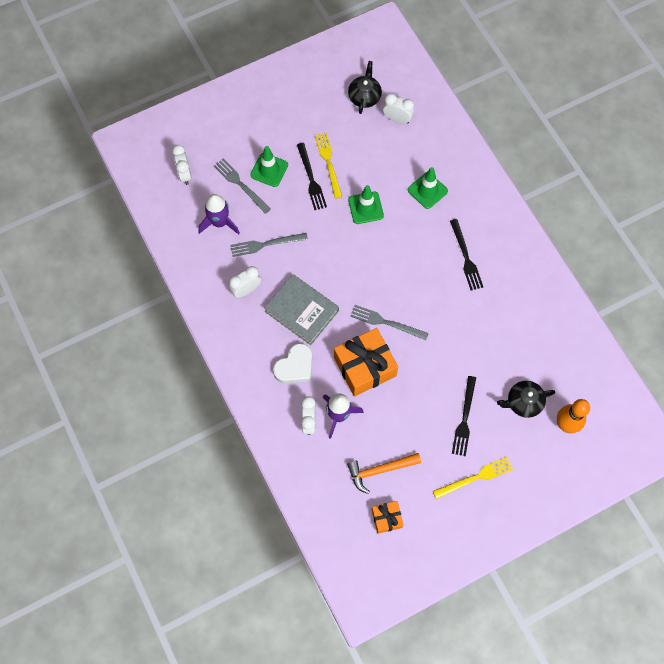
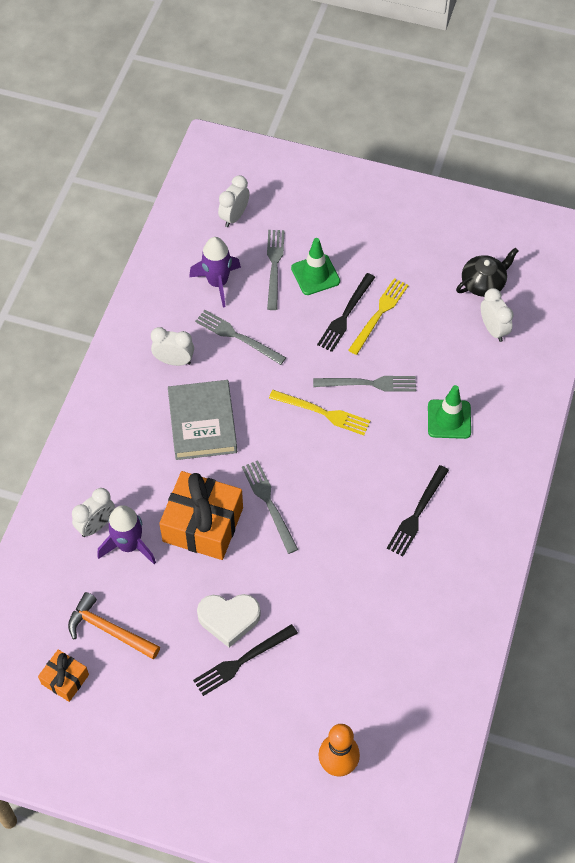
camera: 45 degrees right, 10 degrees down
white heart [273,343,312,384] -> white heart moved to [197,594,261,648]
green traffic cone [348,185,384,224] -> grey fork [313,376,416,392]
yellow fork [433,457,513,499] -> yellow fork moved to [269,390,370,435]
black teapot [497,381,555,418] -> none

